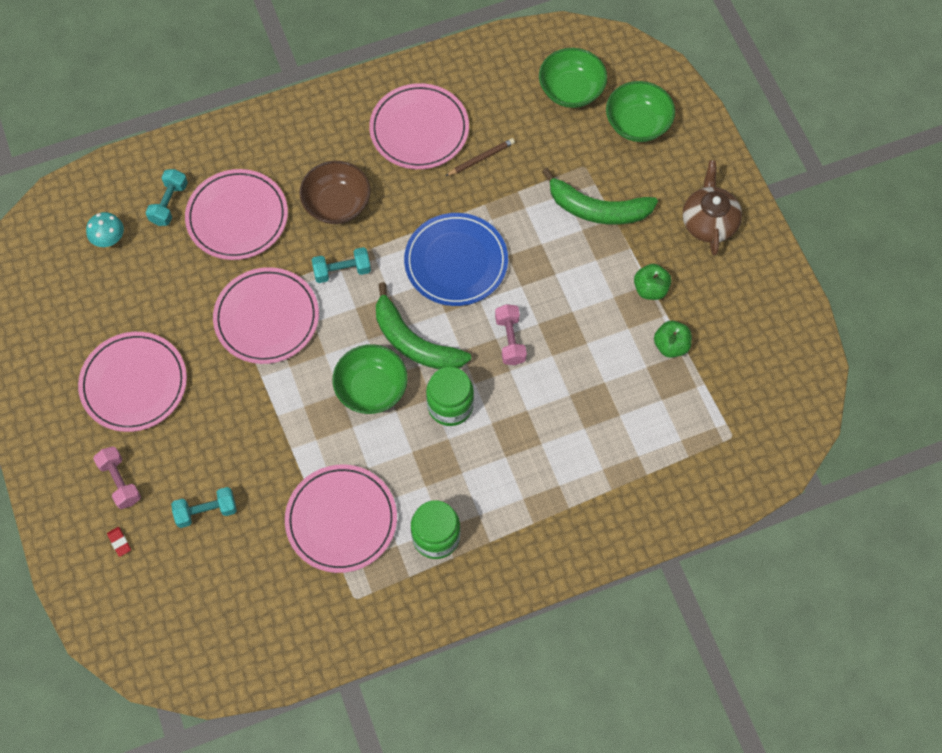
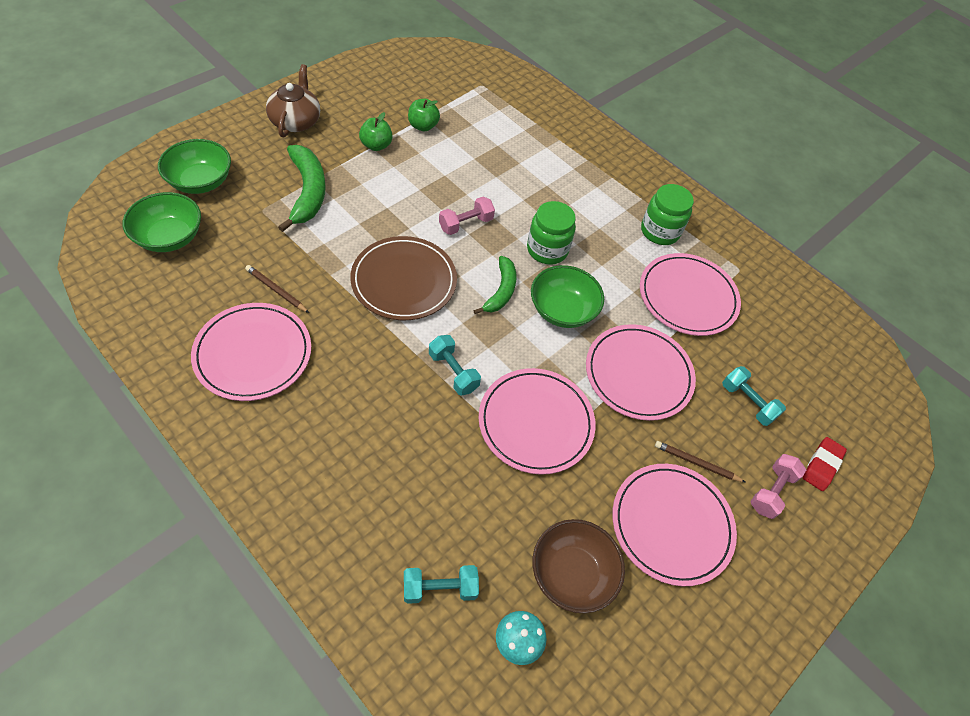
camera: 120 degrees left, 10 degrees down
red eraser [107,527,131,557] -> red eraser [803,437,847,491], size x1.68
pink plate [185,169,288,260] -> pink plate moved to [586,324,696,421]
brown bowl [299,161,371,224] -> brown bowl moved to [533,519,625,613]
green banana [376,282,471,369] -> green banana [473,256,517,314], size x0.65
blue plate [404,213,508,306] -> brown plate [350,236,457,320]
brown teapot [683,160,742,255] -> brown teapot turned 120 degrees clockwise [266,64,320,137]
none -> brown pencil [655,441,745,482]

